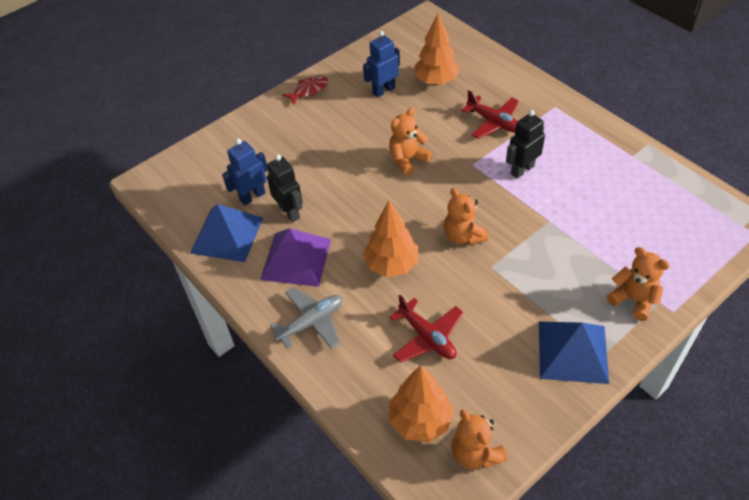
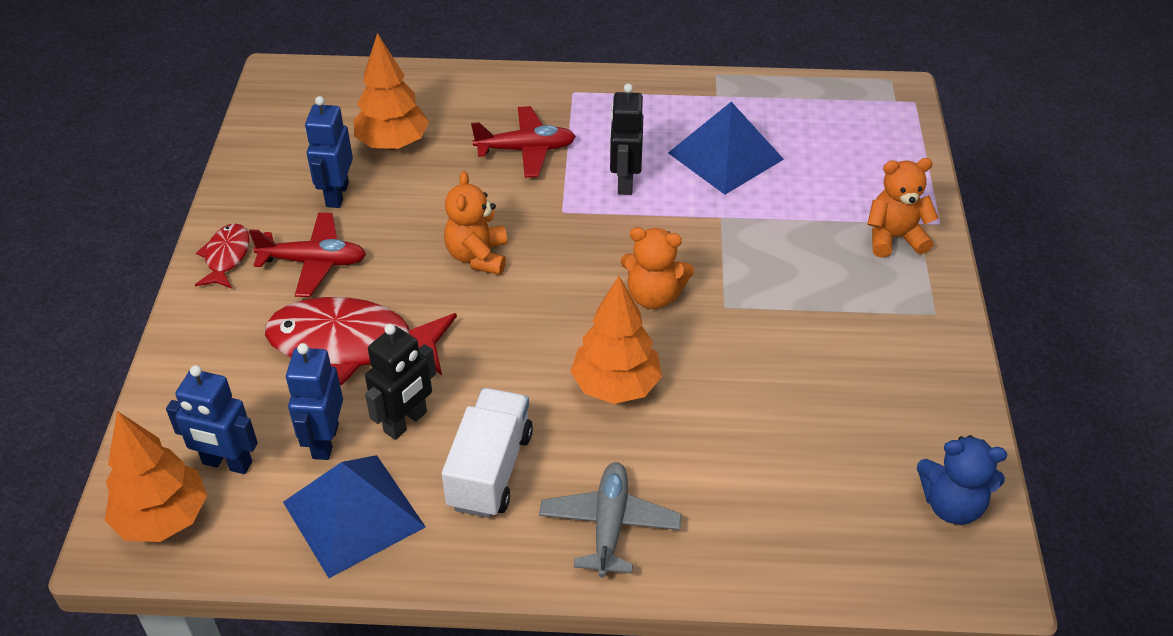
camera: 50 degrees left, 5 degrees down
purple pyramid [260,228,331,287] -> white truck [442,388,533,518]
black robot [267,154,303,223] -> black robot turned 120 degrees clockwise [365,324,436,440]
red plane [389,295,463,363] -> red plane moved to [249,213,366,297]
orange tree [389,365,454,442] -> orange tree moved to [105,411,207,542]
orange teddy bear [451,409,507,469] -> blue teddy bear [917,435,1007,525]
blue pyramid [539,322,609,384] -> blue pyramid moved to [668,102,784,195]
none -> blue robot [166,365,258,474]
none -> red fish [265,297,457,386]

